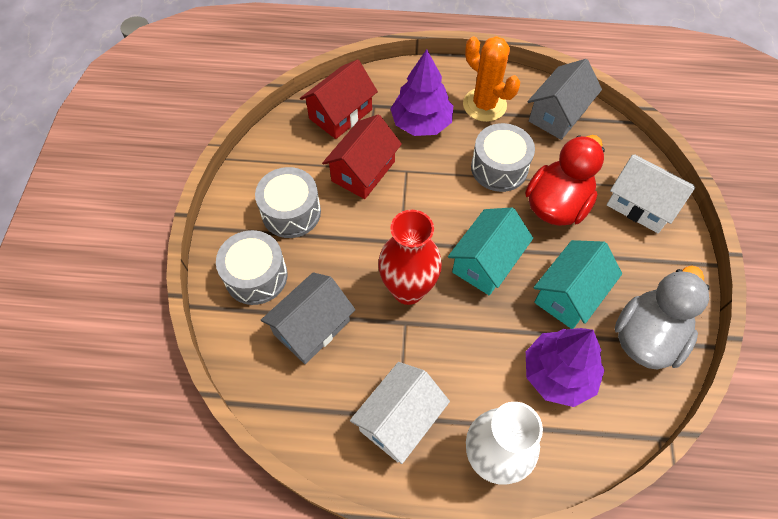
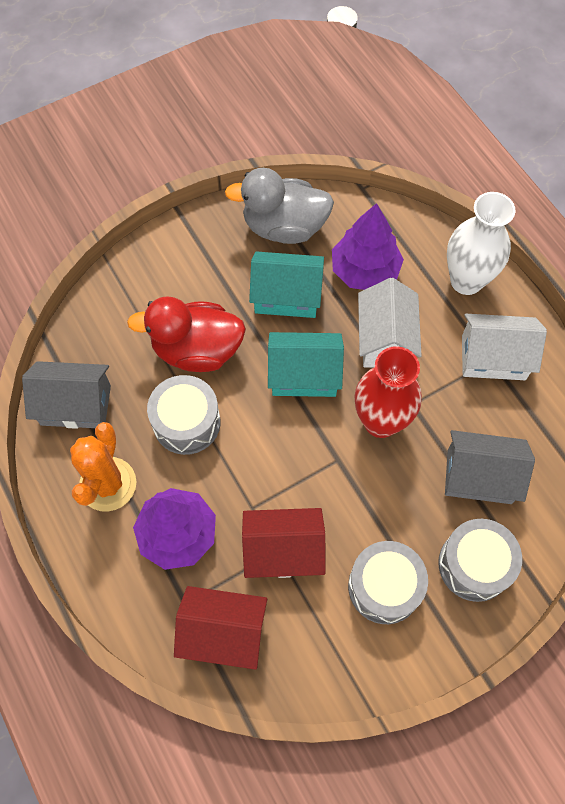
camera: 125 degrees left, 5 degrees up
white house [607,155,695,233] -> white house moved to [358,278,422,368]

